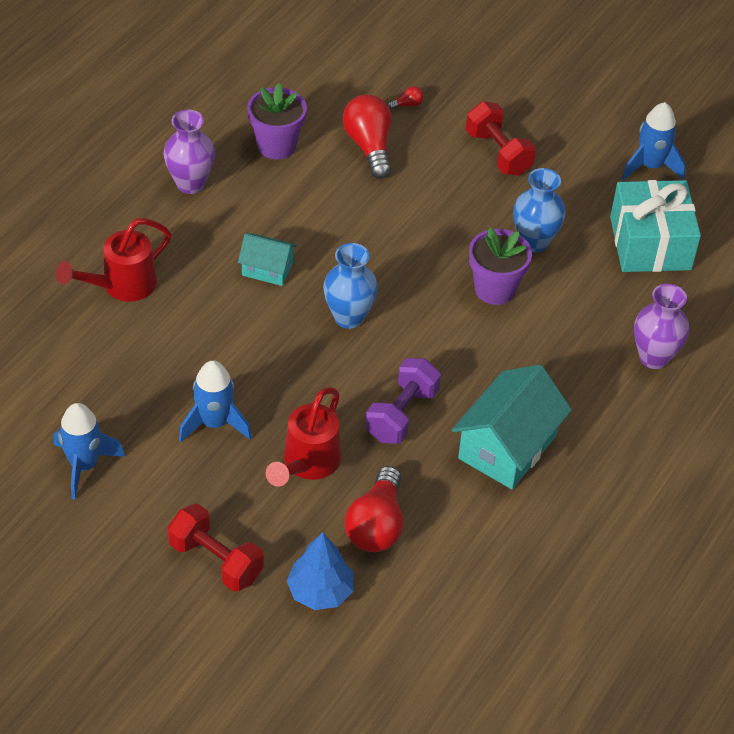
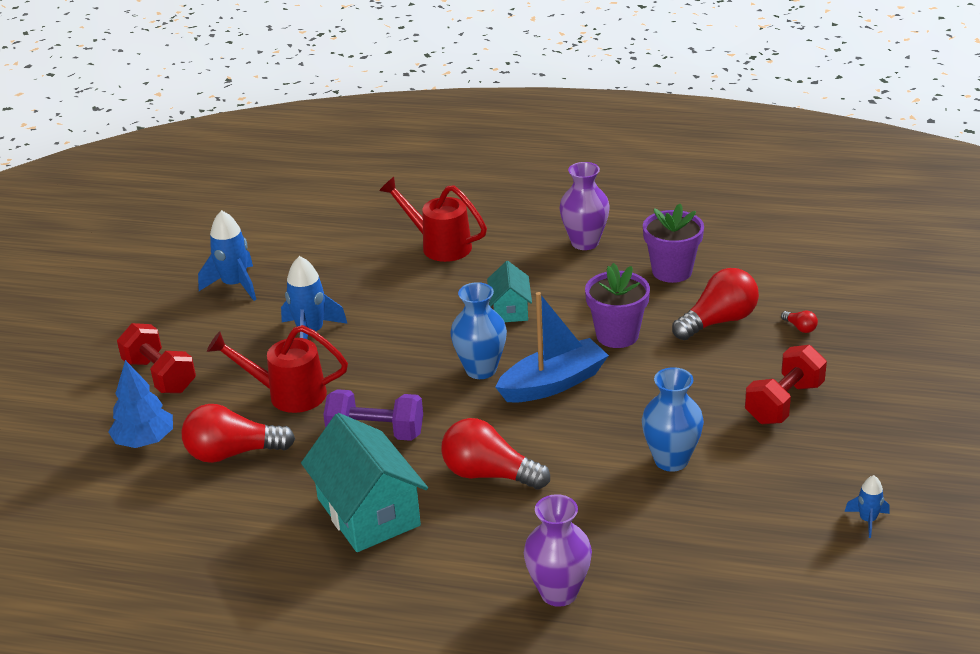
camera: 75 degrees right, 15 degrees down
red dumbbell [167,503,264,592] -> red dumbbell turned 60 degrees counterclockwise [117,323,196,393]
turquoise house [452,365,572,489] -> turquoise house turned 45 degrees clockwise [301,413,428,552]
purple flower pot [469,227,532,305] -> purple flower pot moved to [585,263,650,348]
turquoise gift [610,180,701,272] -> none
blue rocket [622,102,685,180] -> blue rocket [845,475,889,538], size x0.54
none -> red light bulb [441,418,550,489]
none -> blue boat [495,292,609,402]

